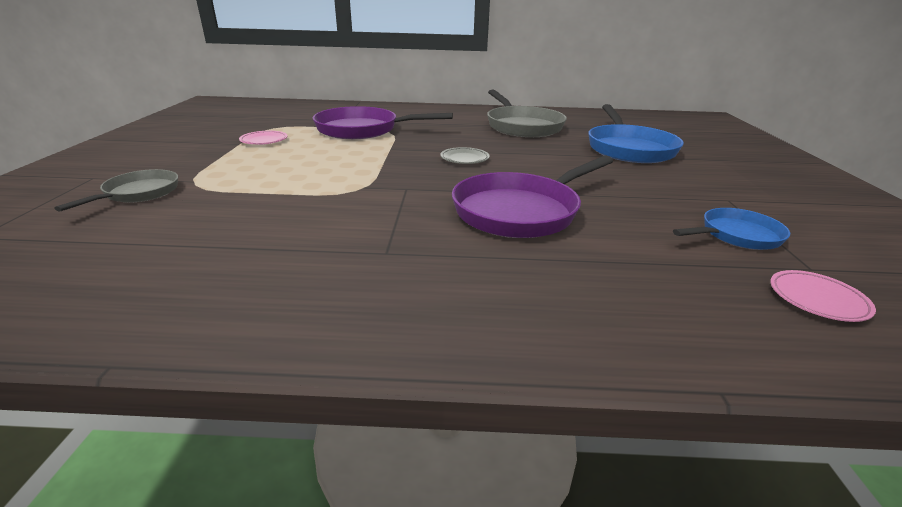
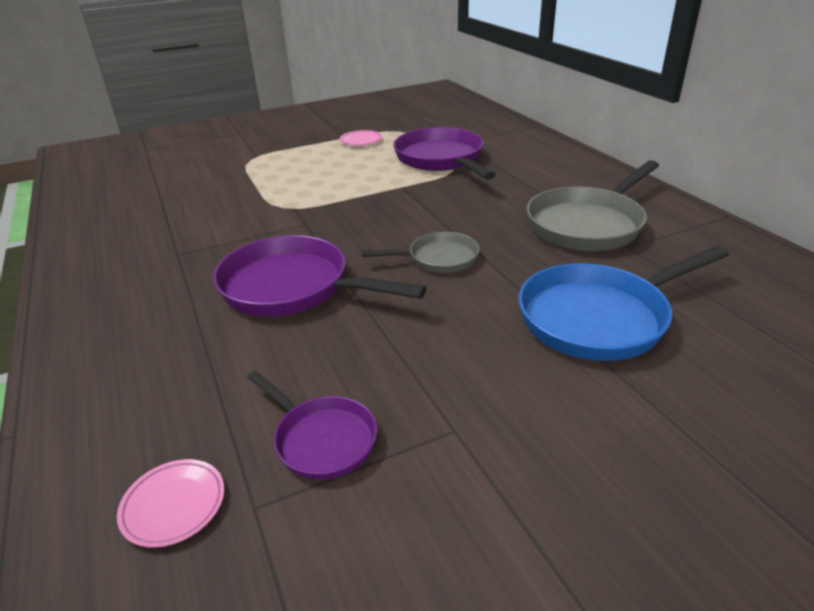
camera: 65 degrees right, 5 degrees up
grey pan [54,169,178,212] -> grey pan moved to [362,232,479,273]
grey plate [440,147,490,164] -> none
blue pan [673,208,790,250] -> purple pan [247,371,377,480]

